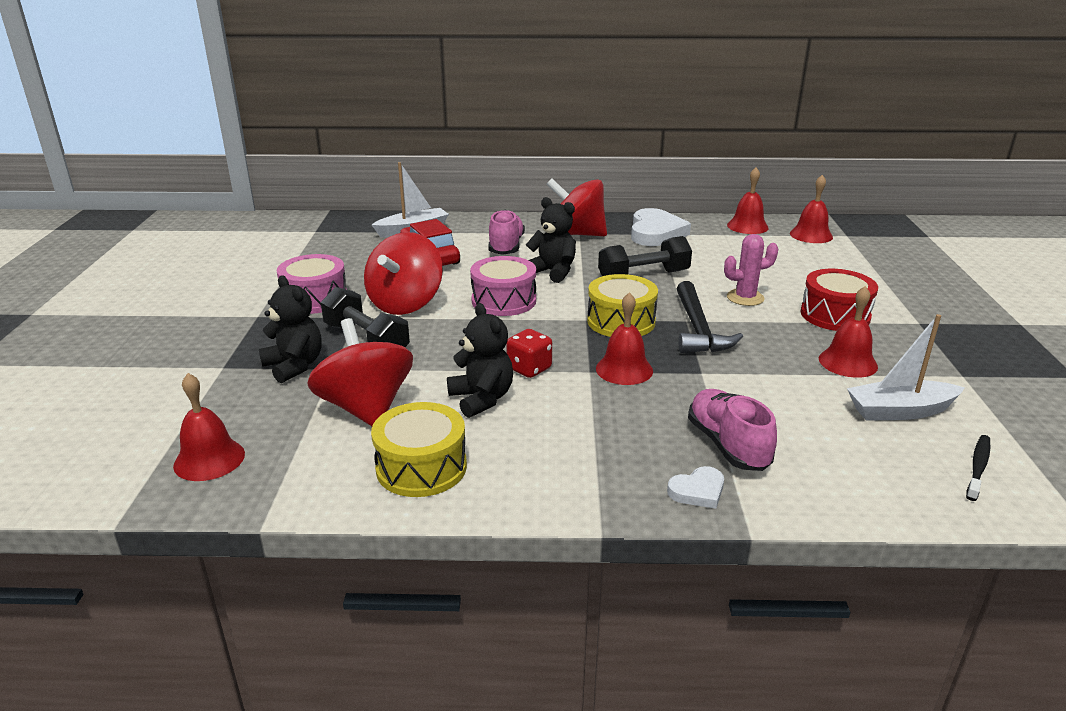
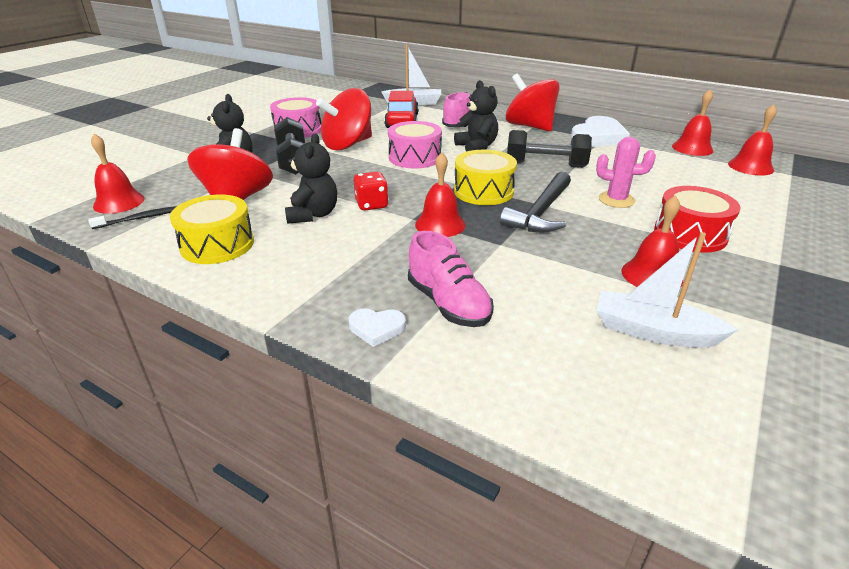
camera: 30 degrees right, 5 degrees up
pink shoe [688,389,777,471] -> pink shoe turned 135 degrees clockwise [408,231,494,327]
black toothbrush [966,435,991,501] -> black toothbrush moved to [88,206,177,229]

